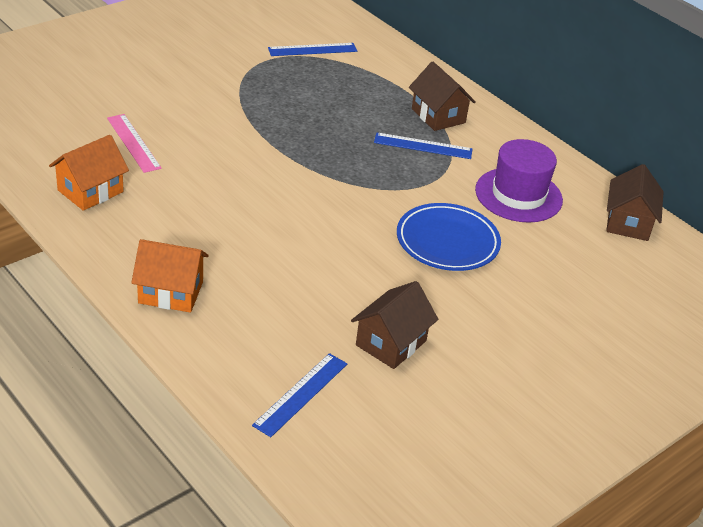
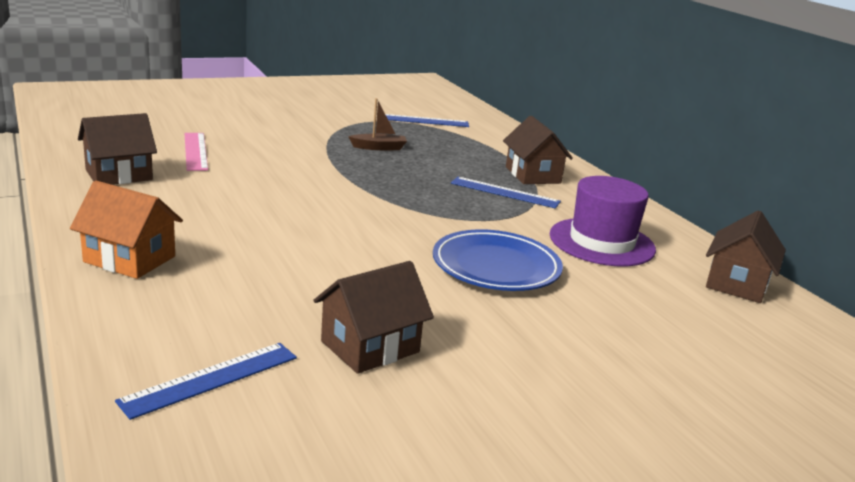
camera: 15 degrees right, 15 degrees down
orange house [49,135,129,211] -> brown house [78,113,157,185]
none -> brown boat [348,98,407,150]

